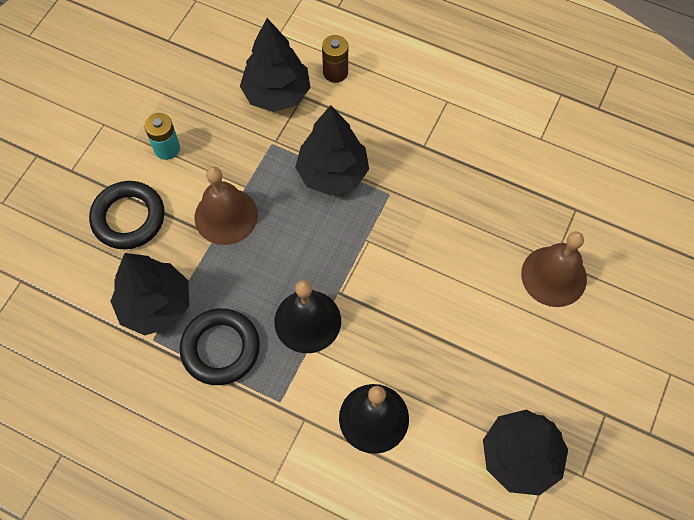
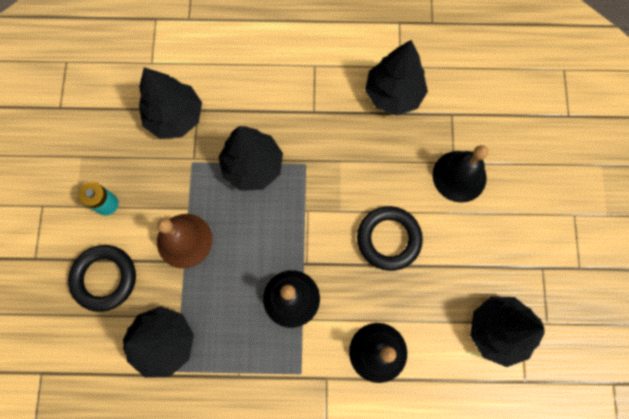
camera: 25 degrees left, 10 degrees up
black ring [180,308,260,385] -> black ring moved to [357,206,423,271]
brown battery [322,35,348,83] -> none
brown bell [521,231,587,307] -> black bell [433,145,488,203]
none -> black tree [365,40,428,115]

